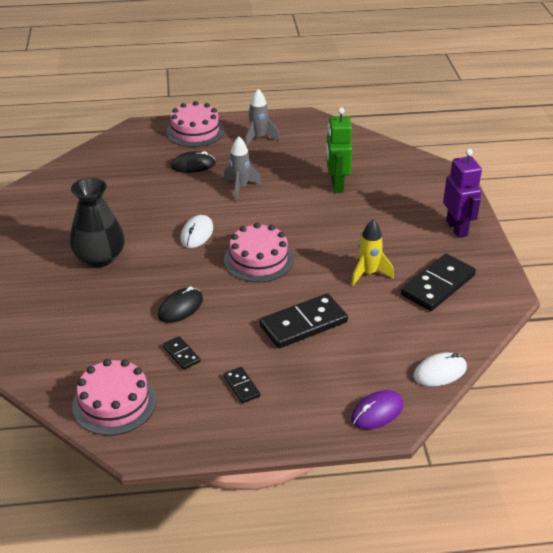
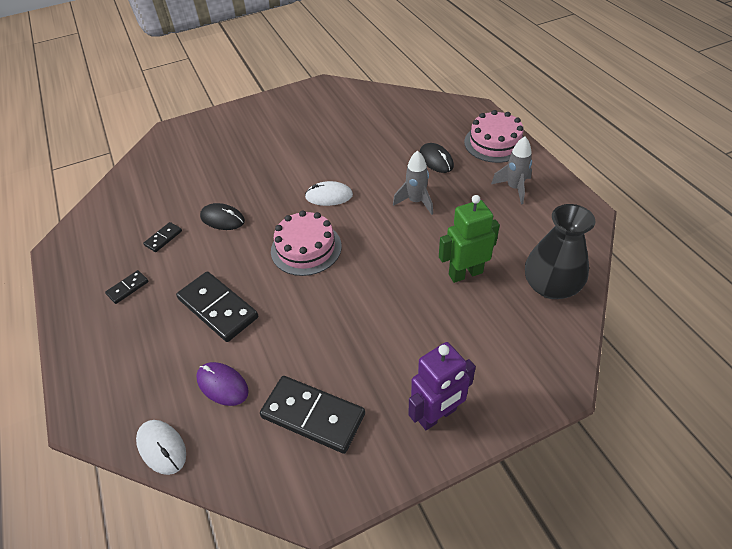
camera: 75 degrees right, 10 degrees up
black vase [70,177,125,267] -> black vase moved to [525,204,595,299]
pink cake [72,359,157,436] -> none
yellow rocket [351,219,394,286] -> none
purple mouse [351,390,404,429] -> purple mouse moved to [196,362,249,406]

